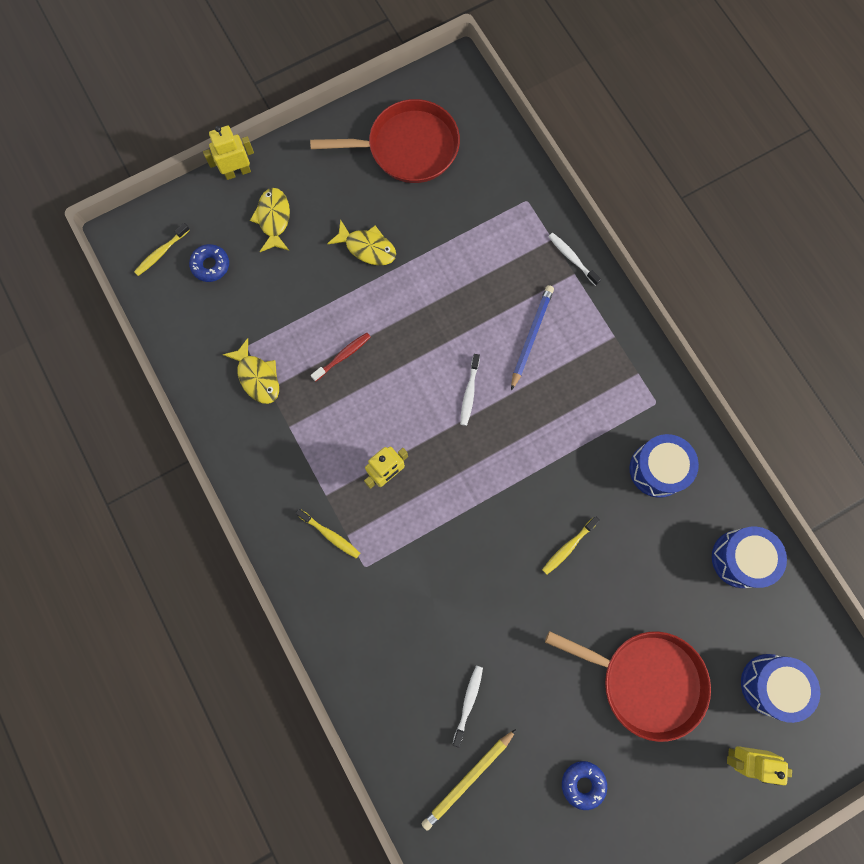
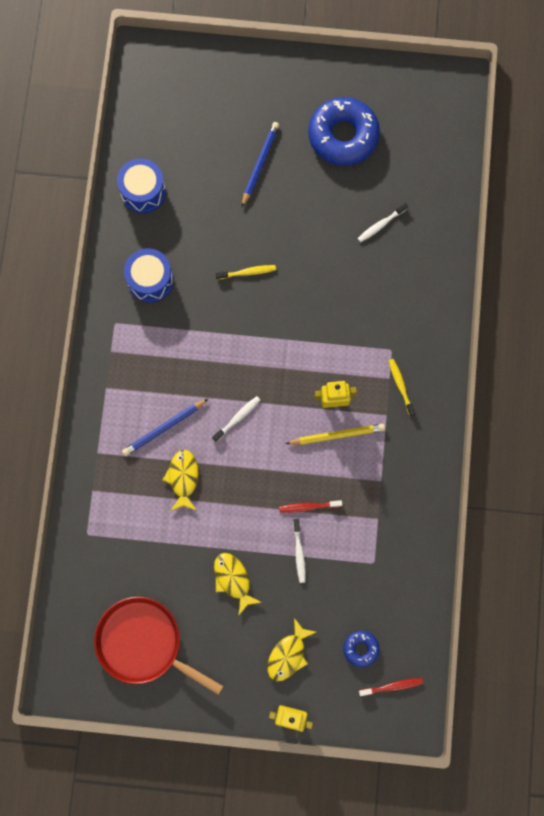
camera: 145 degrees left, 0 degrees up
yellow toothbrush [134,223,190,276] -> red toothbrush [359,678,423,696]
yellow fish [222,338,279,404] -> yellow fish moved to [163,450,199,511]
yellow pencil [422,729,517,831] -> yellow pencil moved to [285,424,385,445]
red pan [545,631,711,742] -> blue pencil [242,122,279,207]
white toothbrush [548,233,601,286] -> white toothbrush moved to [293,519,306,583]
blue donut [562,761,607,810] -> blue donut [308,97,380,166], size x2.16
yellow robot [727,746,792,785] -> none
blue drum [741,654,820,723] -> none

